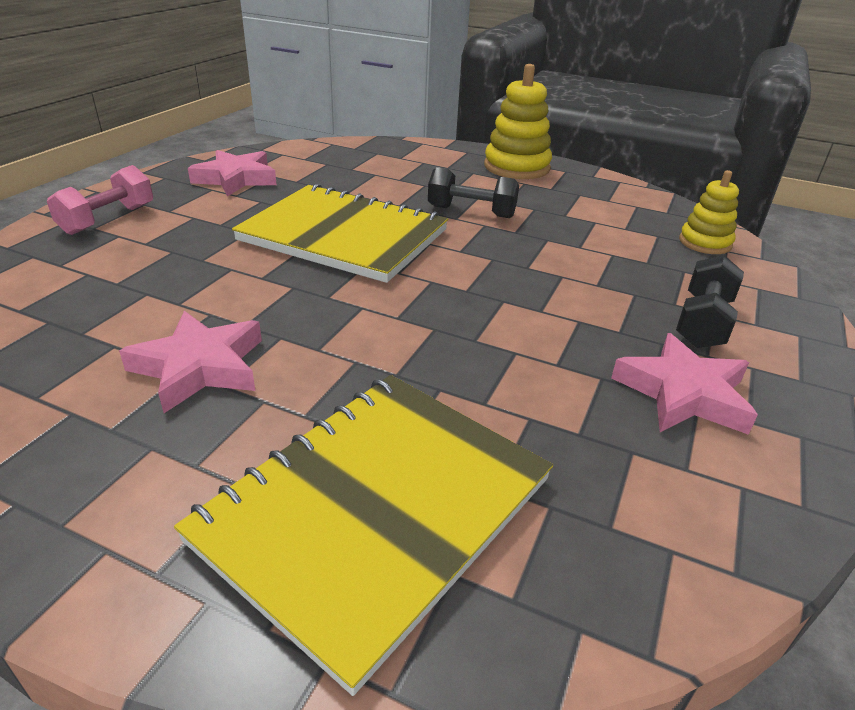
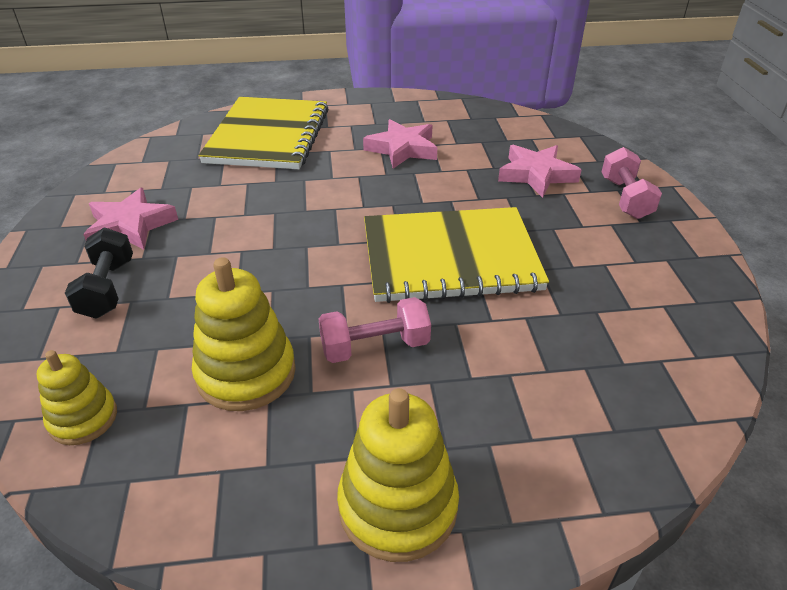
camera: 150 degrees right, 5 degrees up
pink star [188,150,277,197] -> pink star moved to [498,145,581,198]
black dumbbell [428,167,519,218] -> pink dumbbell [318,297,431,363]
none -> yellow stacking toy [192,257,296,411]

